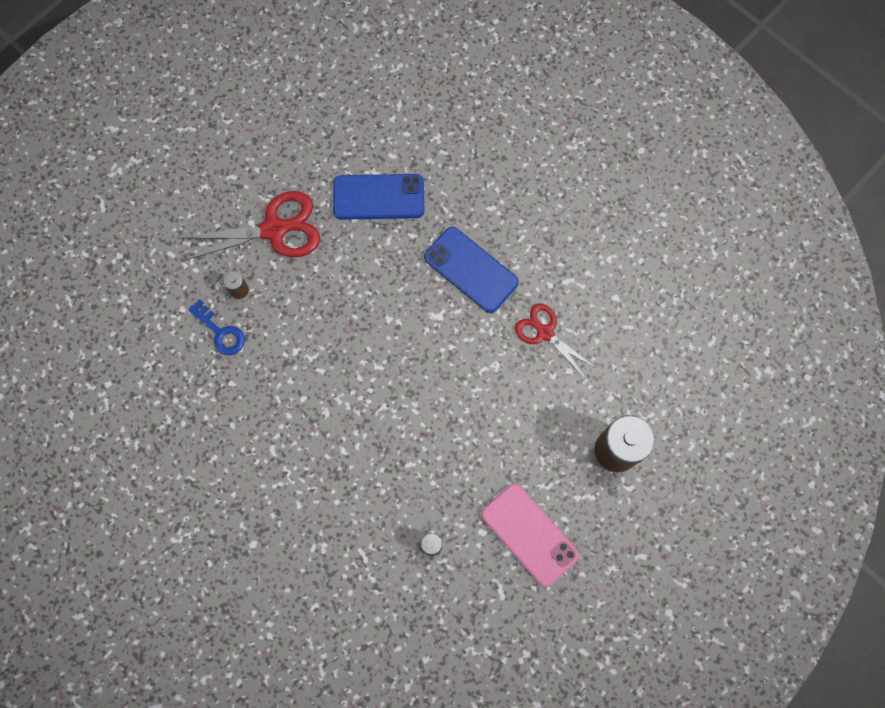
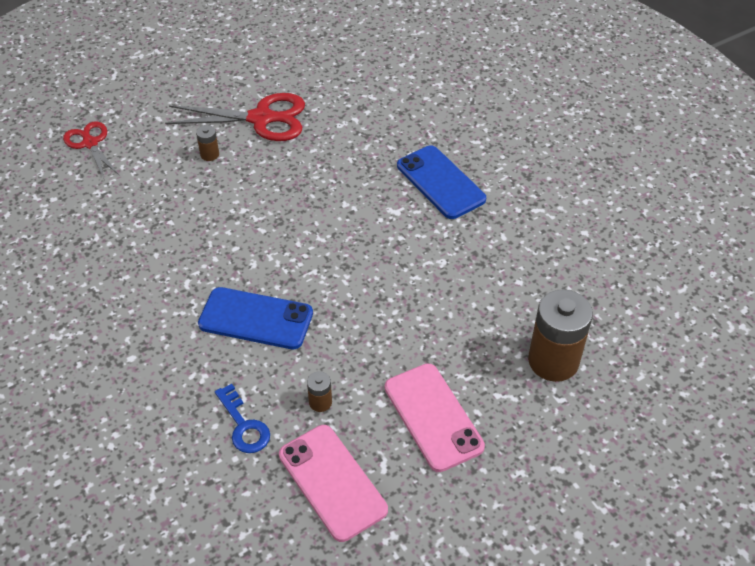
camera: 15 degrees right, 25 degrees down
blue key [188,299,245,355] -> blue key moved to [215,384,270,453]
blue phone [333,174,424,220] -> blue phone moved to [198,287,313,349]
red scissors [515,304,596,379] -> red scissors moved to [63,121,120,181]
none -> pink phone [279,425,388,542]

